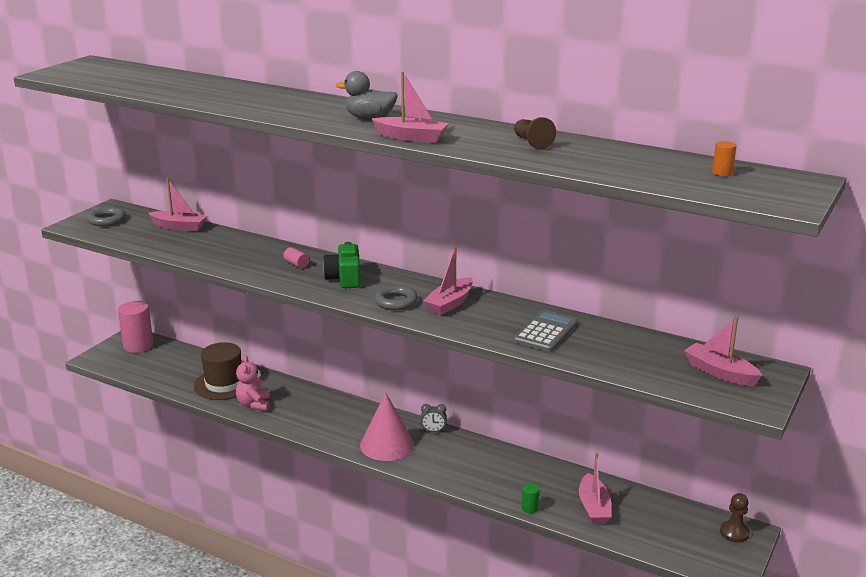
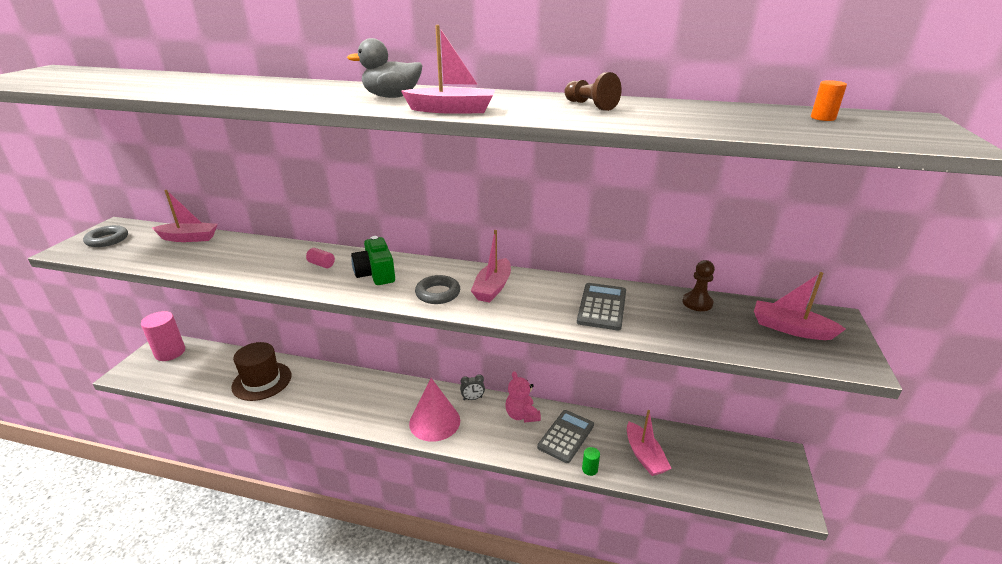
camera: 15 degrees left, 5 degrees up
pink teddy bear [236,356,270,411] -> pink teddy bear moved to [505,371,541,423]
brown pawn [720,493,750,543] -> brown pawn moved to [682,260,715,311]
none -> grey calculator [537,410,594,463]

